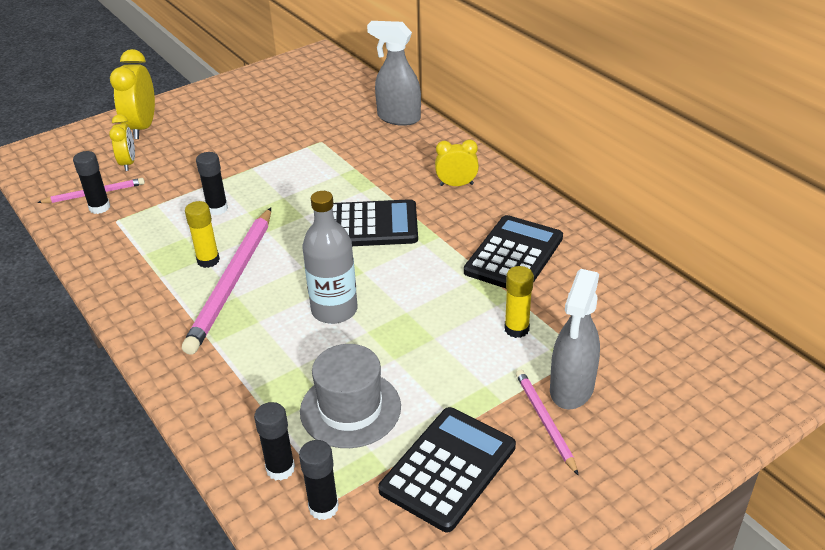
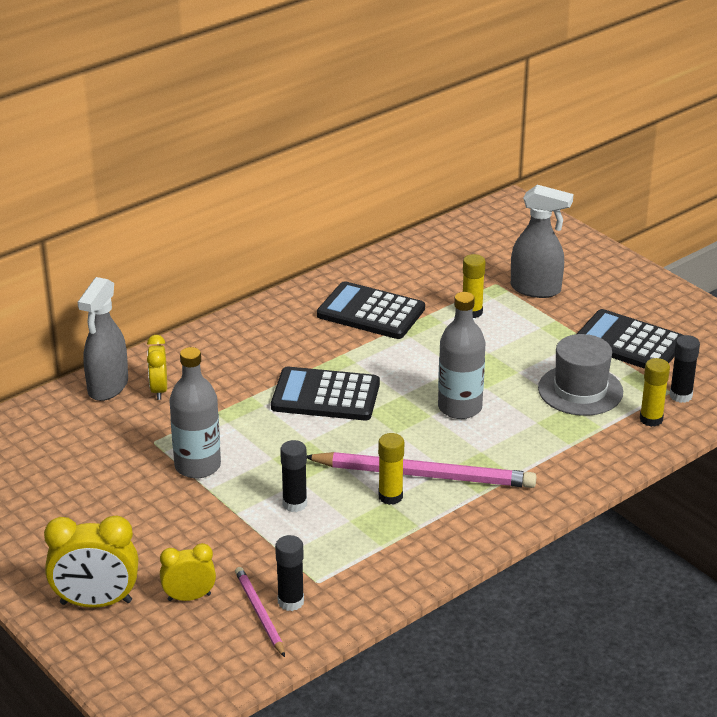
camera: 95 degrees left, 5 degrees down
black glue stick [254,402,295,481] -> yellow glue stick [640,358,670,427]
black calculator [332,199,418,246] -> black calculator turned 75 degrees counterclockwise [271,367,380,420]
yellow clock [435,140,479,186] -> yellow clock moved to [147,335,167,400]
pink pencil [516,370,579,476] -> none
none -> grey bottle [170,347,221,478]

